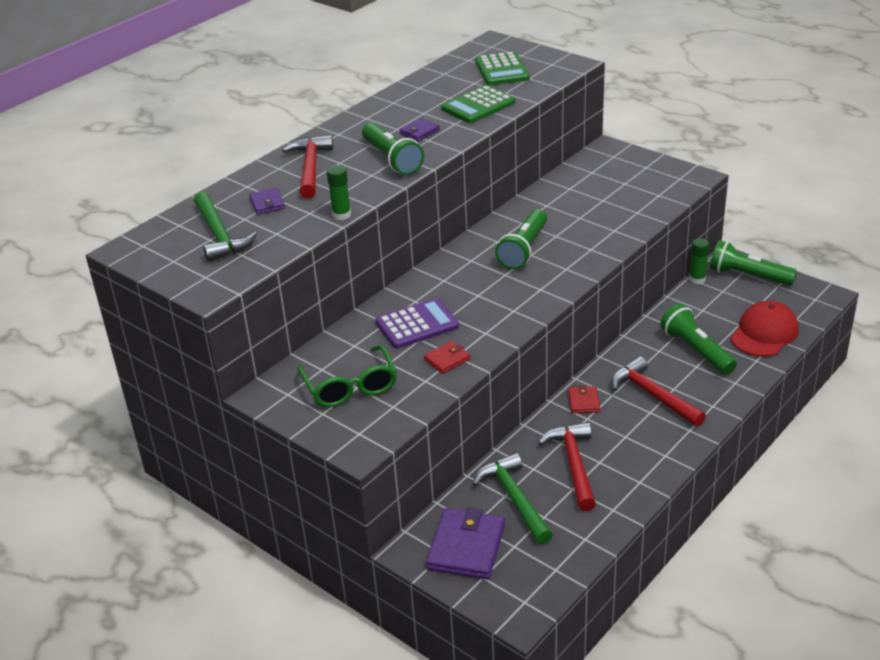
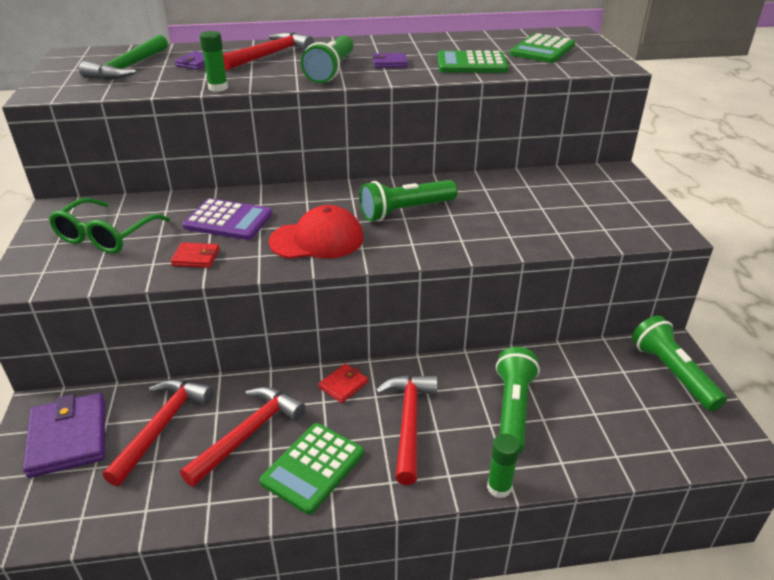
camera: 40 degrees right, 0 degrees up
purple wallet [426,507,505,579] -> purple wallet turned 75 degrees counterclockwise [23,393,105,478]
green hammer [473,453,553,545] -> red hammer [103,379,214,486]
green glue stick [689,238,709,284] -> green glue stick moved to [487,434,520,498]
red cap [731,301,799,357] -> red cap moved to [269,205,364,259]
none -> green calculator [260,423,364,514]

